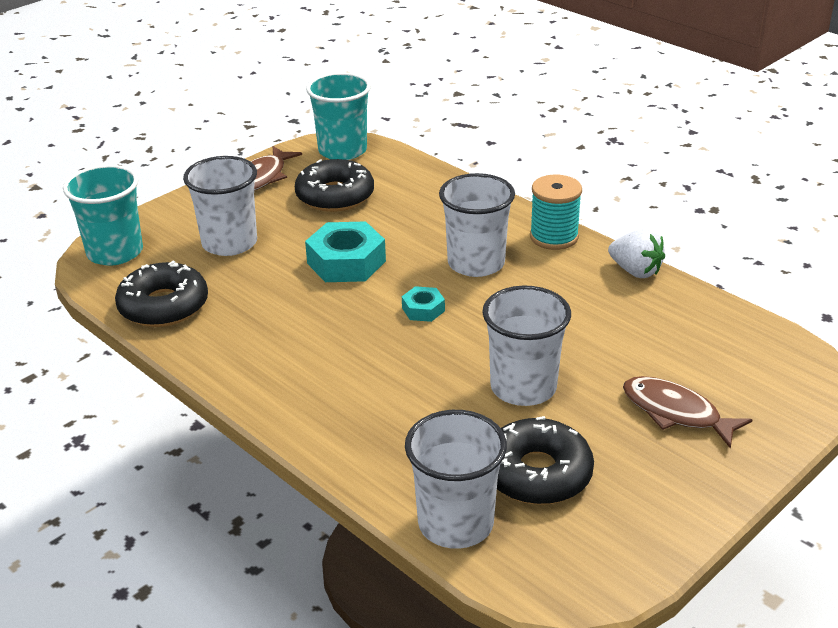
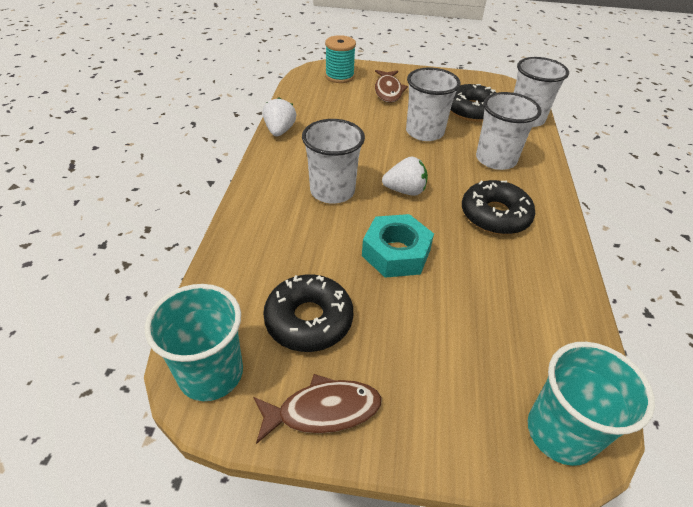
camera: 130 degrees left, 10 degrees up
black donut [115,261,208,327] -> black donut moved to [462,180,535,235]
white cup [183,156,257,256] -> white cup moved to [476,92,542,170]
turquoise nut [402,286,445,322] -> white strawberry [382,156,428,196]
turquoise spool [530,175,582,250] -> turquoise spool moved to [325,35,356,83]

